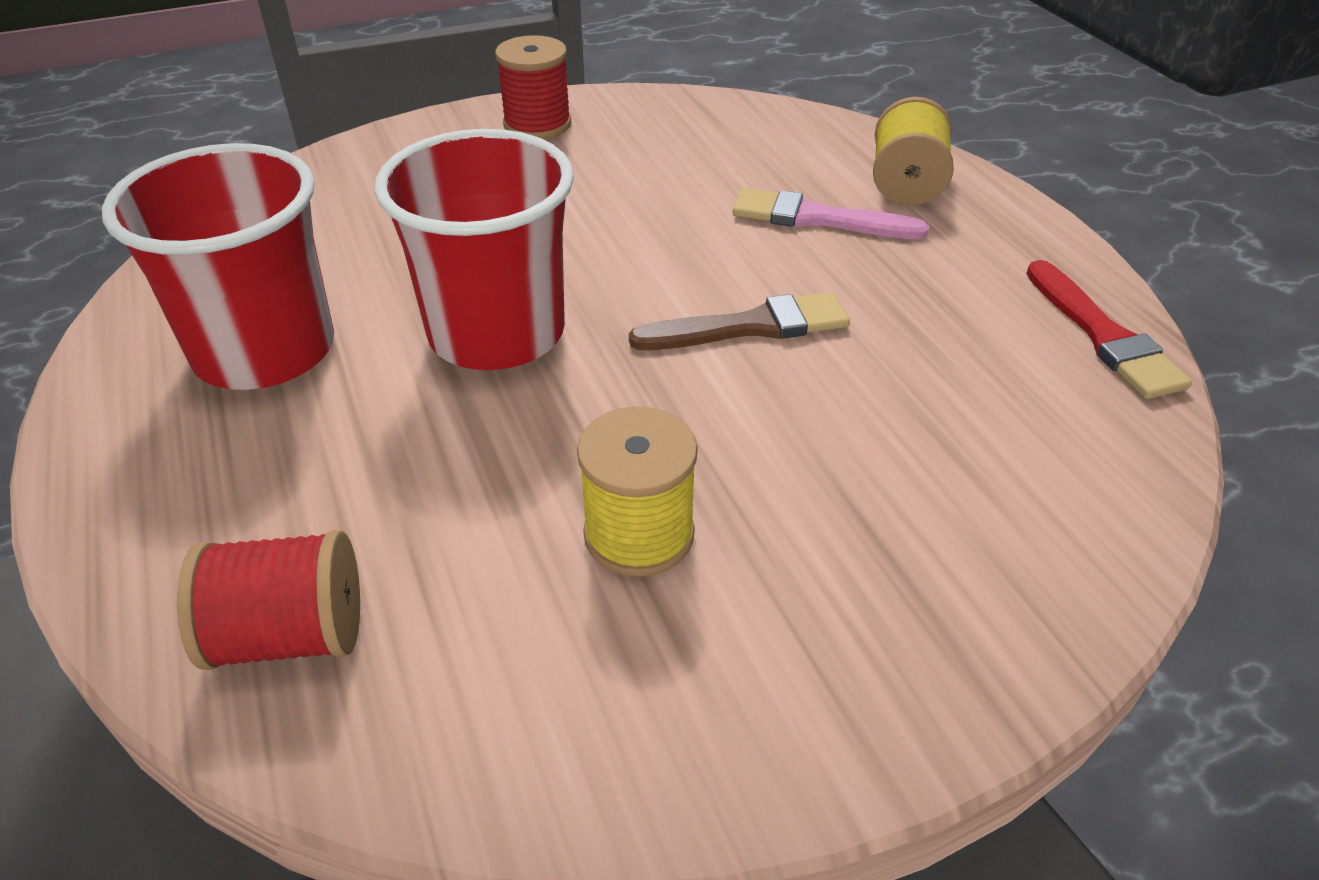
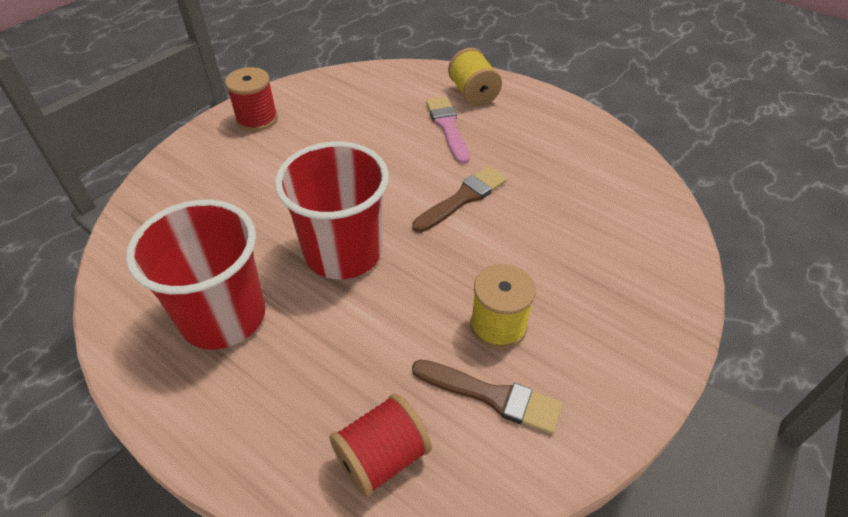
camera: 30 degrees left, 5 degrees up
pink brush [733,188,929,239] -> pink brush turned 90 degrees clockwise [426,97,470,164]
red brush [1026,260,1192,399] -> none
none -> brown brush [412,360,562,434]

